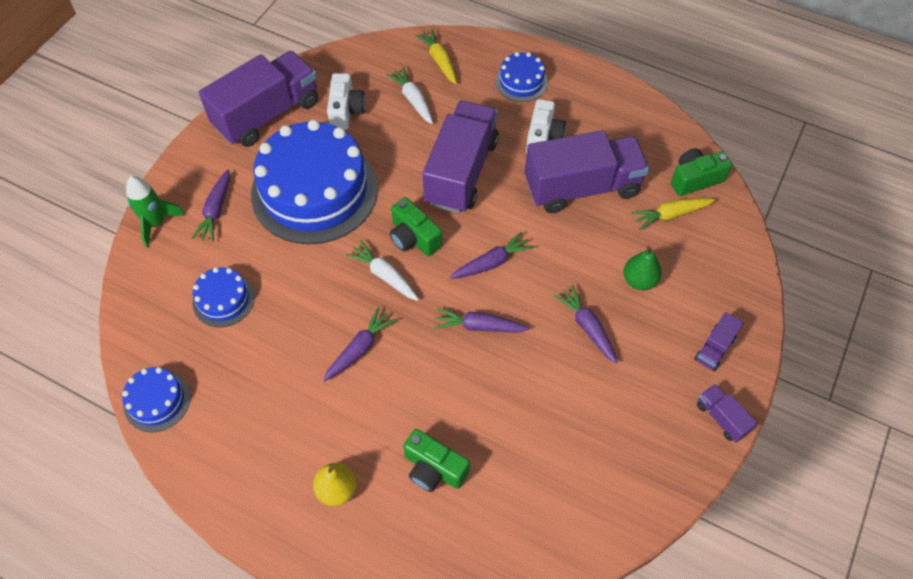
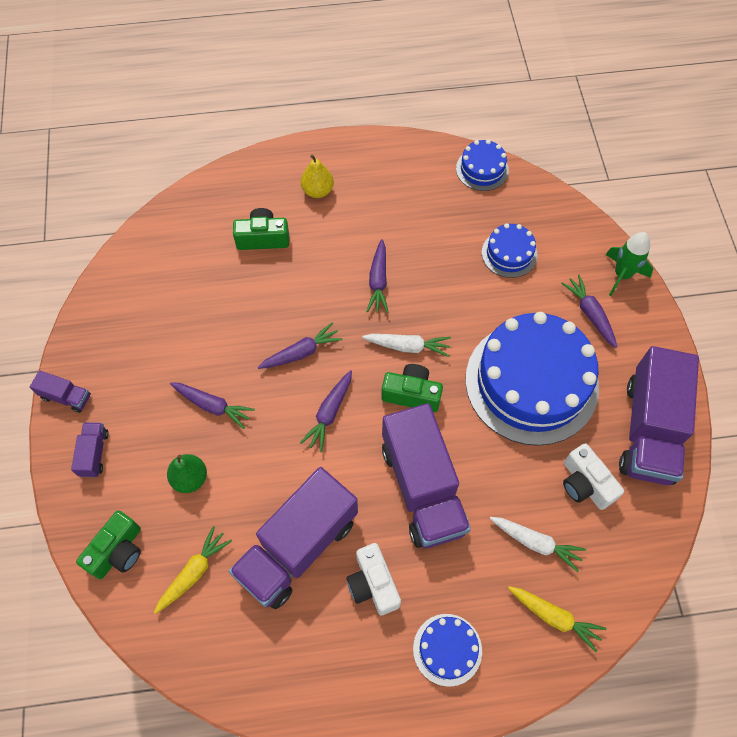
camera: 145 degrees right, 5 degrees up
green camera [671,148,732,196] -> green camera moved to [76,511,141,579]

